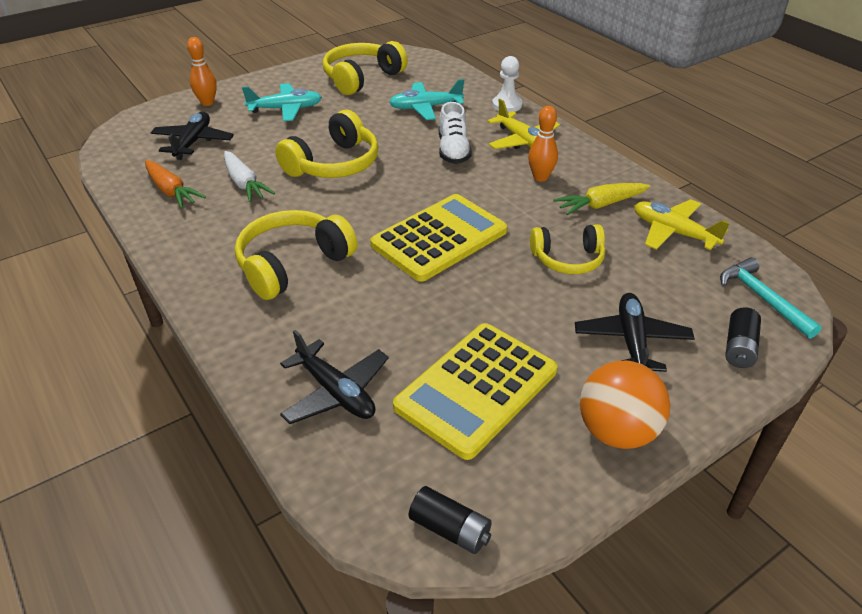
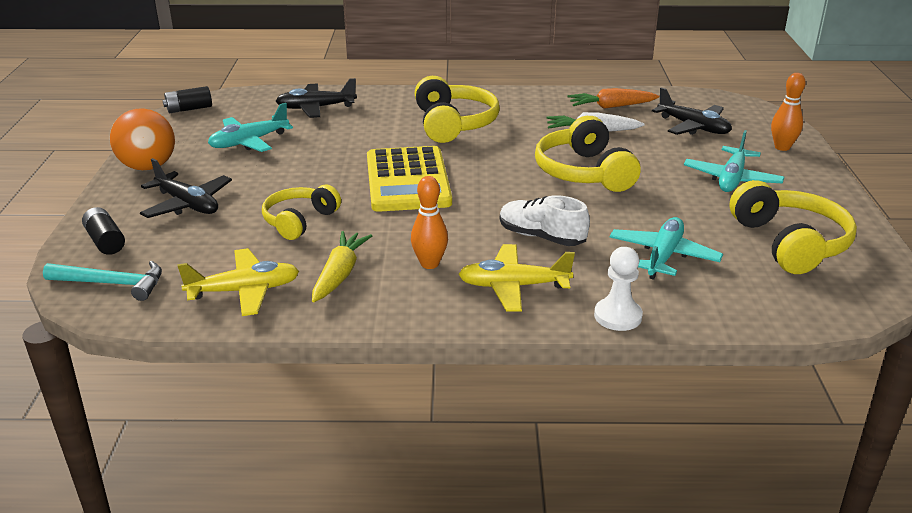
camera: 125 degrees right, 10 degrees down
yellow calculator [393,323,557,460] -> turquoise plane [208,103,293,152]

